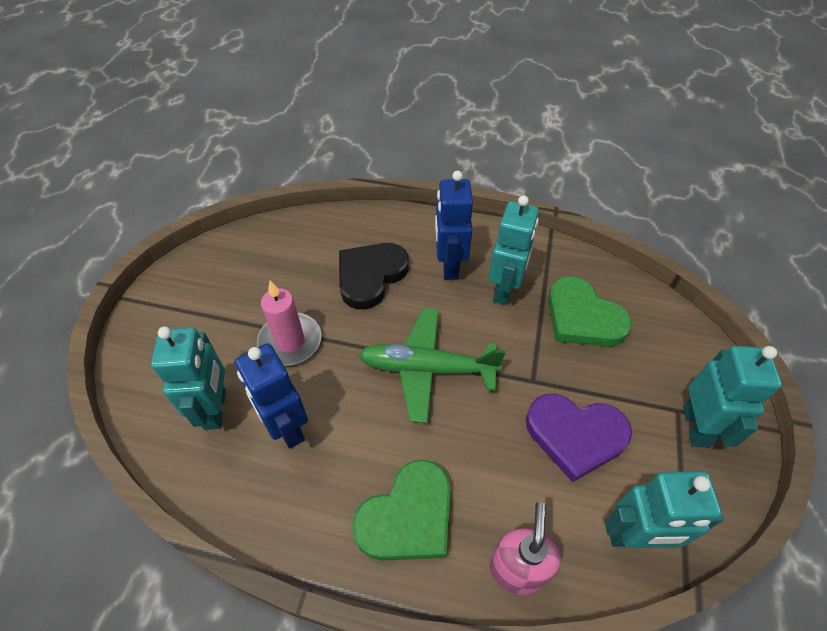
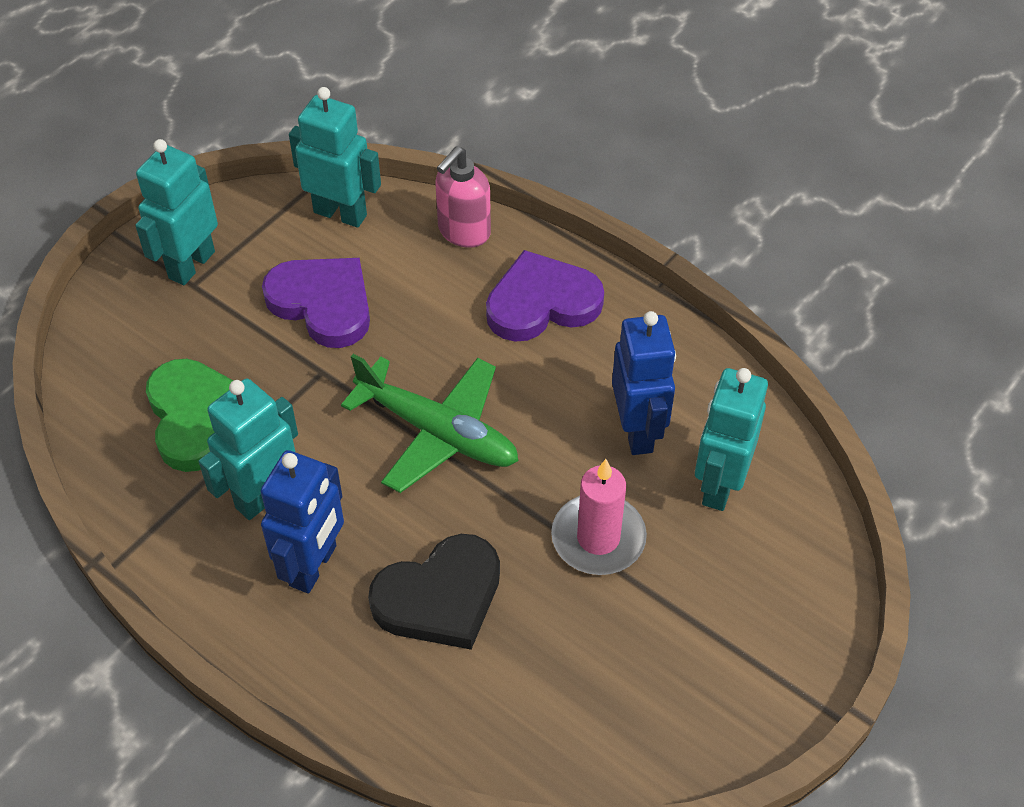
camera: 155 degrees left, 0 degrees up
green heart [352,459,451,561] -> purple heart [486,250,604,342]

